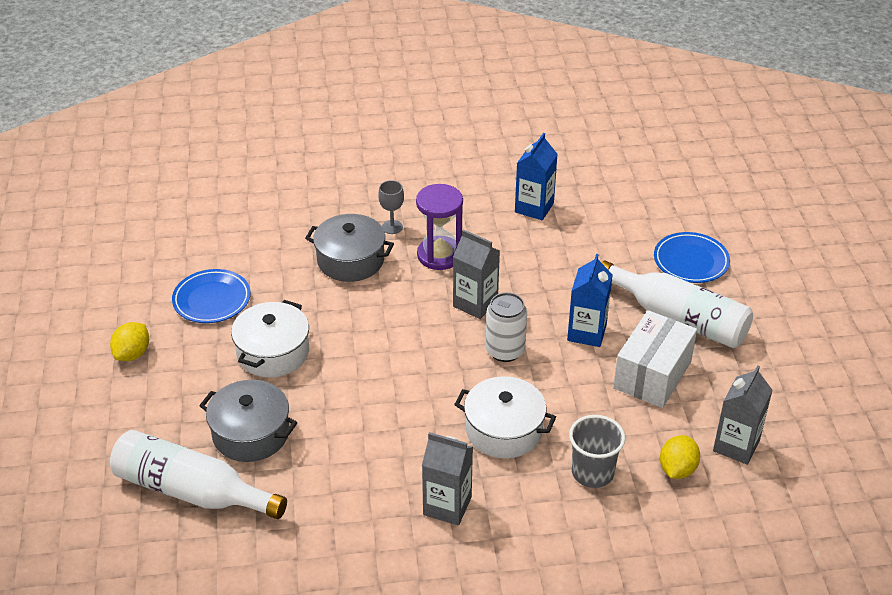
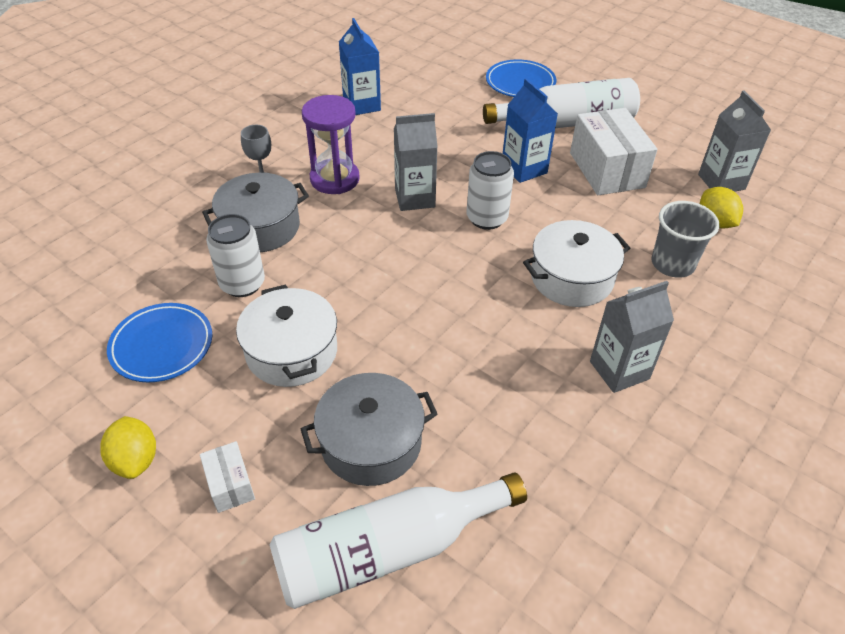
camera: 45 degrees left, 5 degrees up
none -> white box [200,441,255,513]
none -> white can [206,214,265,297]

